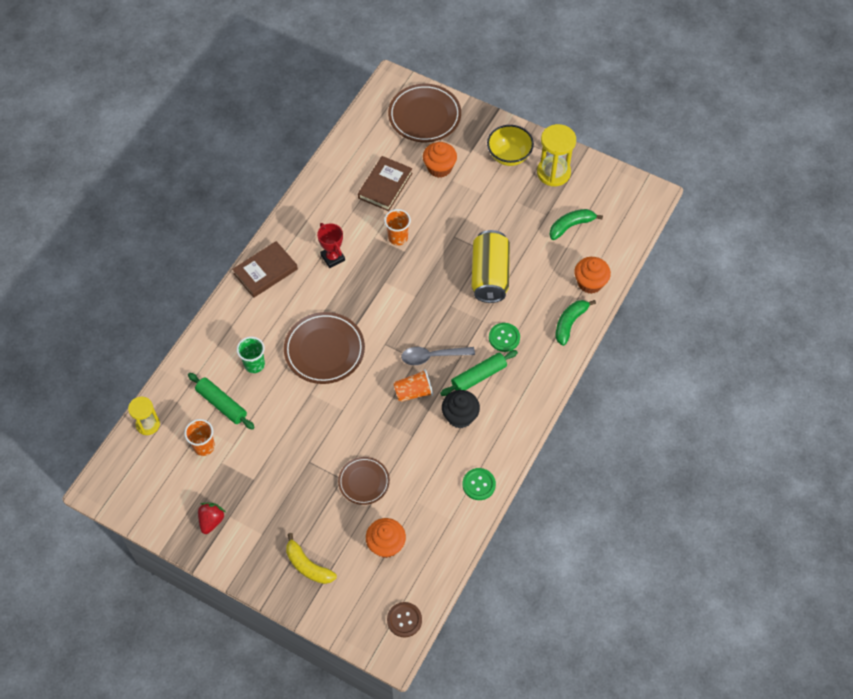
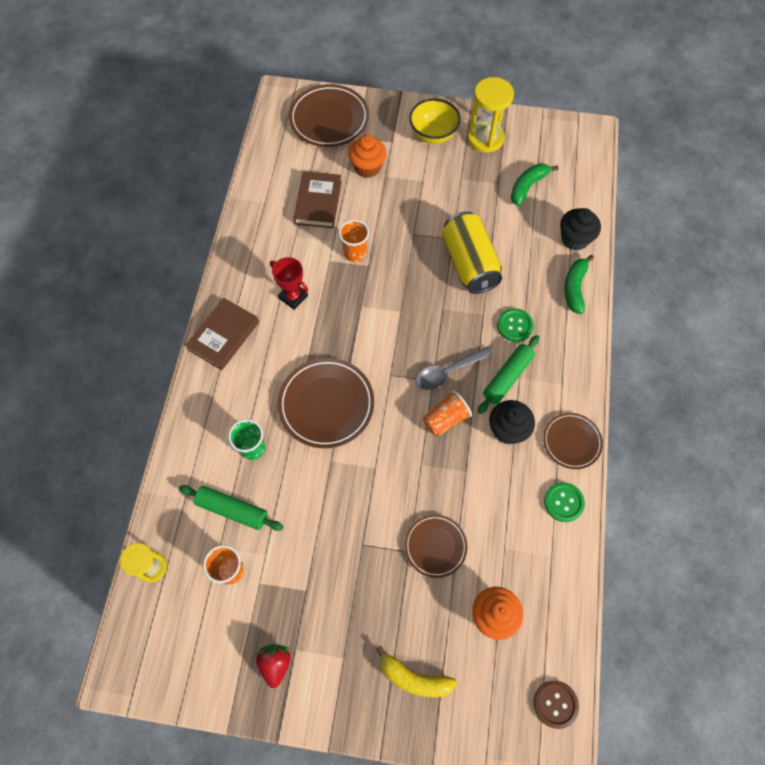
camera: 20 degrees left, 5 degrees up
orange cupcake [574,257,611,294] -> black cupcake [560,208,601,251]
none -> brown plate [543,413,603,469]

